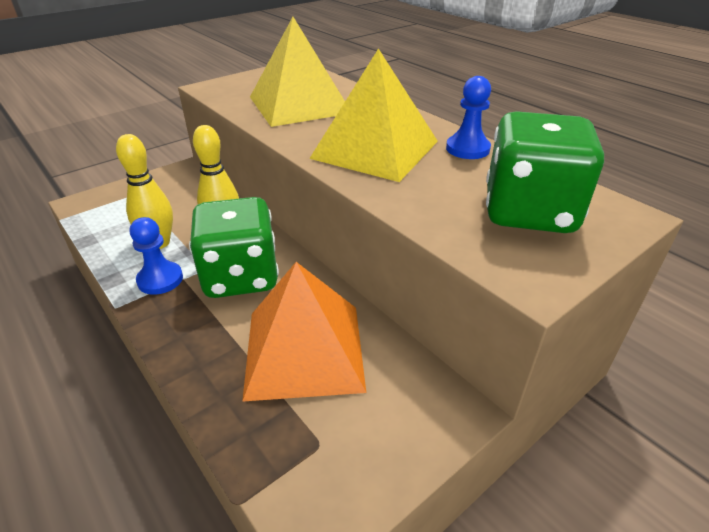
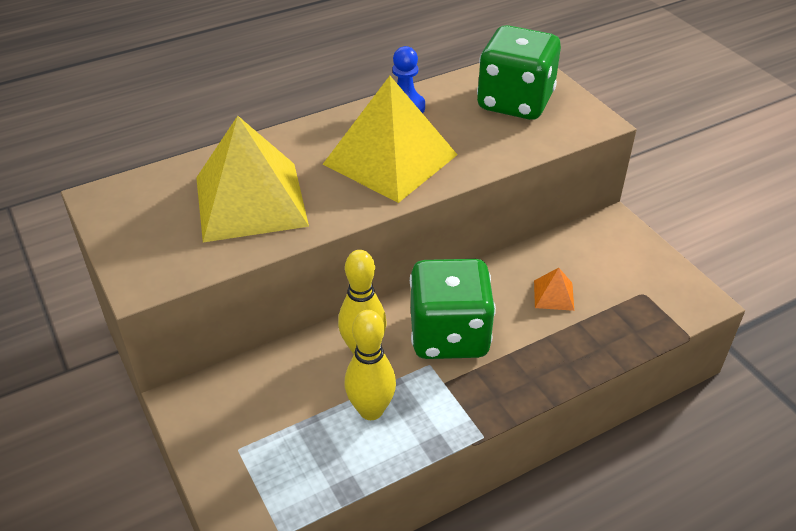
camera: 80 degrees left, 5 degrees up
blue pawn [130,217,183,295] -> none
orange pyramid [242,262,366,402] -> orange pyramid [534,268,574,311], size x0.40

